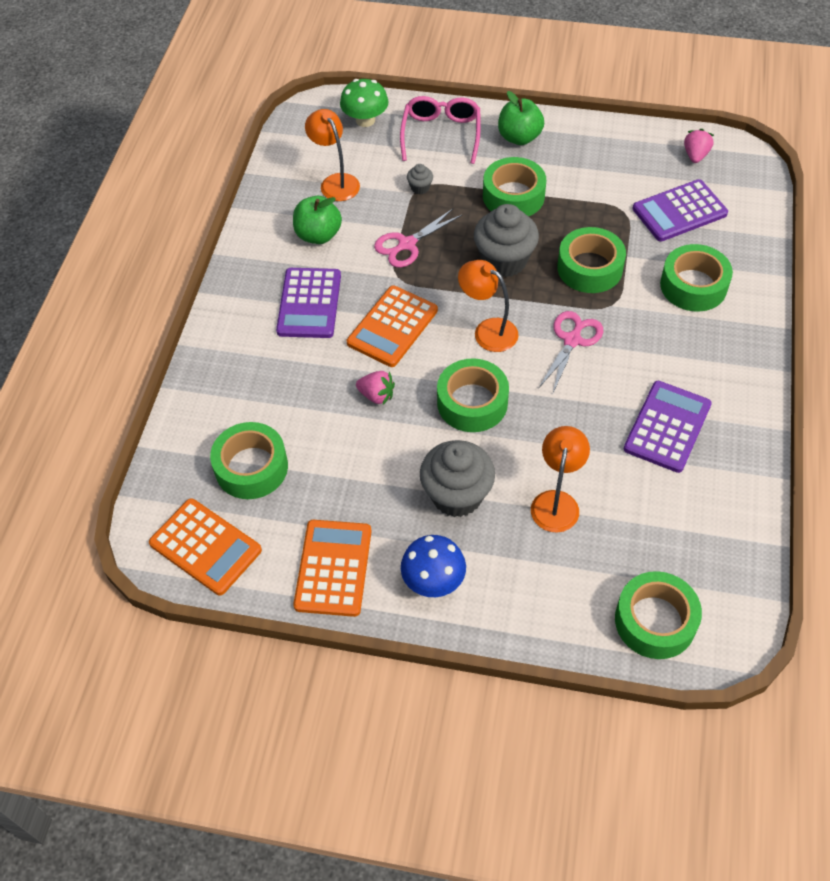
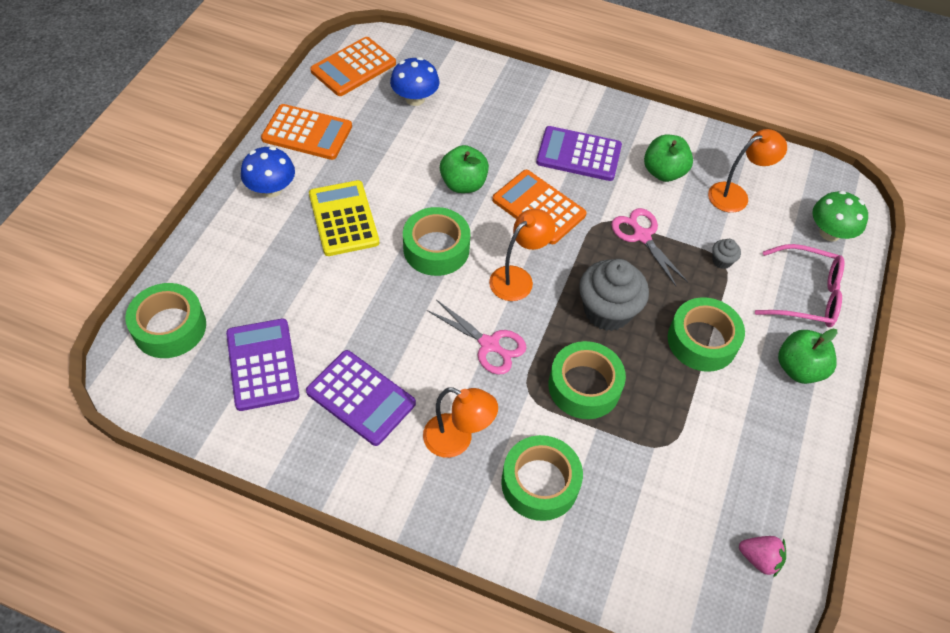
camera: 95 degrees right, 0 degrees up
green tape [210,422,288,499] -> blue mushroom [390,57,439,106]
pink strawberry [356,371,395,405] -> green apple [440,145,489,193]
grey cupcake [420,440,495,517] -> yellow calculator [309,180,379,256]
orange lamp [531,426,590,533] -> orange lamp moved to [423,387,498,458]
purple calculator [633,179,728,241] -> purple calculator moved to [226,318,300,411]

